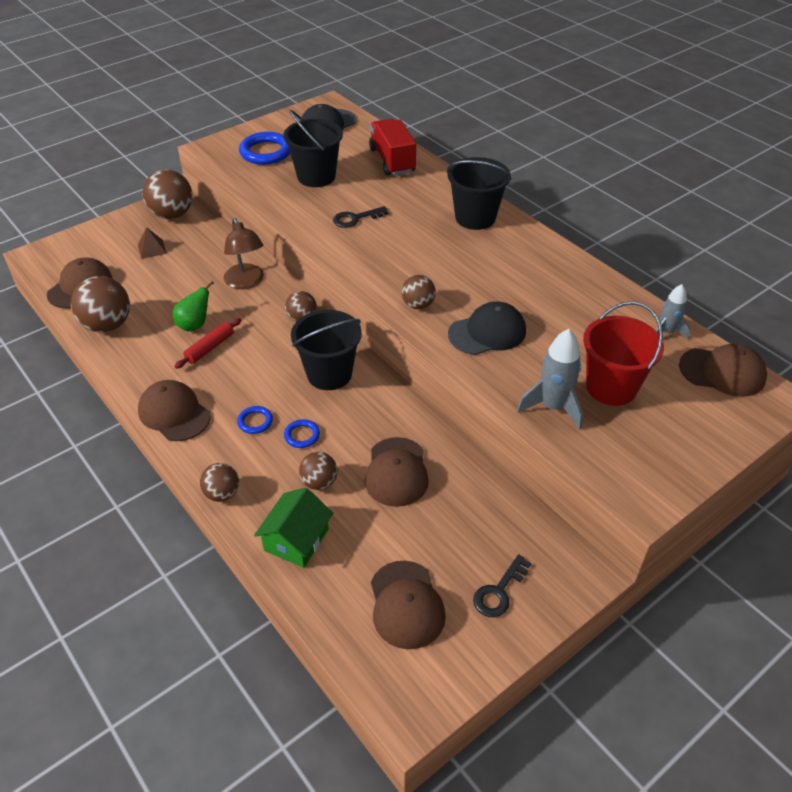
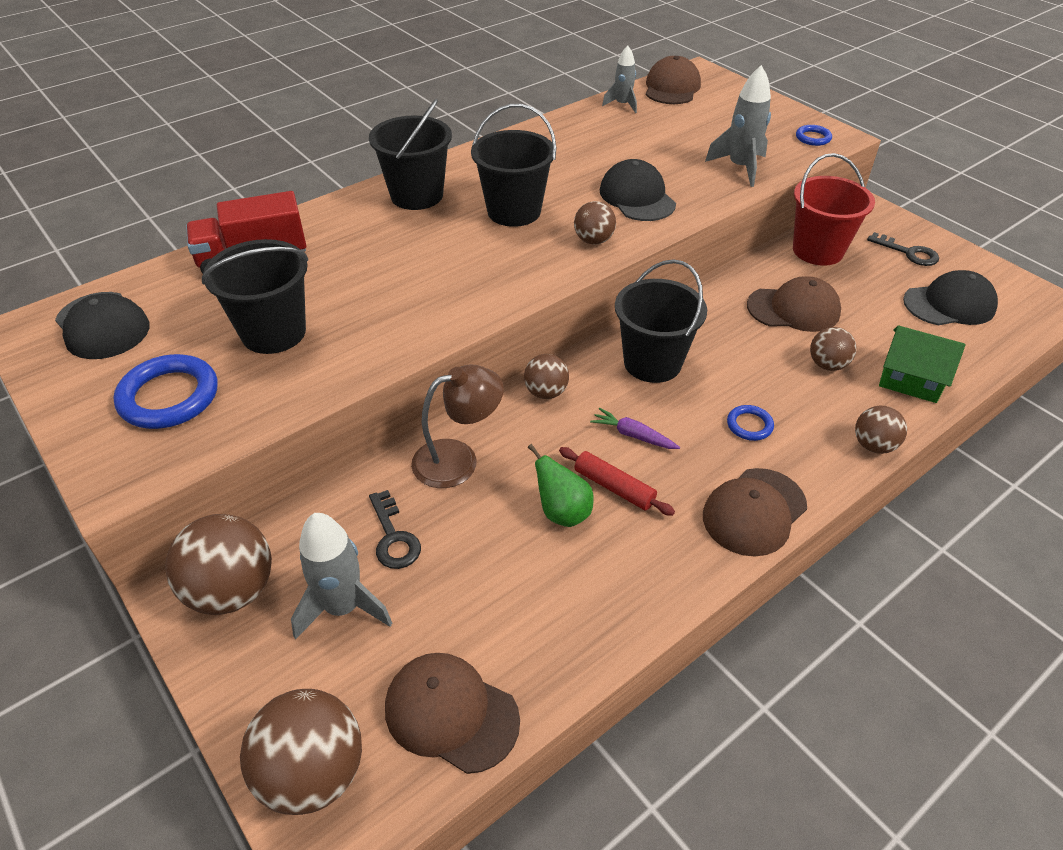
camera: 90 degrees left, 0 degrees up
brown ball [71,276,130,332] -> brown ball moved to [240,689,362,815]
brown pyramid [138,227,167,259] -> grey rocket [291,513,392,639]
blue ring [284,419,320,448] -> blue ring moved to [796,125,832,146]
black key [333,206,389,228] -> black key moved to [369,490,421,569]
brown cap [371,561,446,649] -> black cap [903,270,998,325]
red bucket [583,301,664,406] -> red bucket moved to [793,153,875,266]
none -> black bucket [471,104,556,227]
none -> purple carrot [590,408,680,449]

